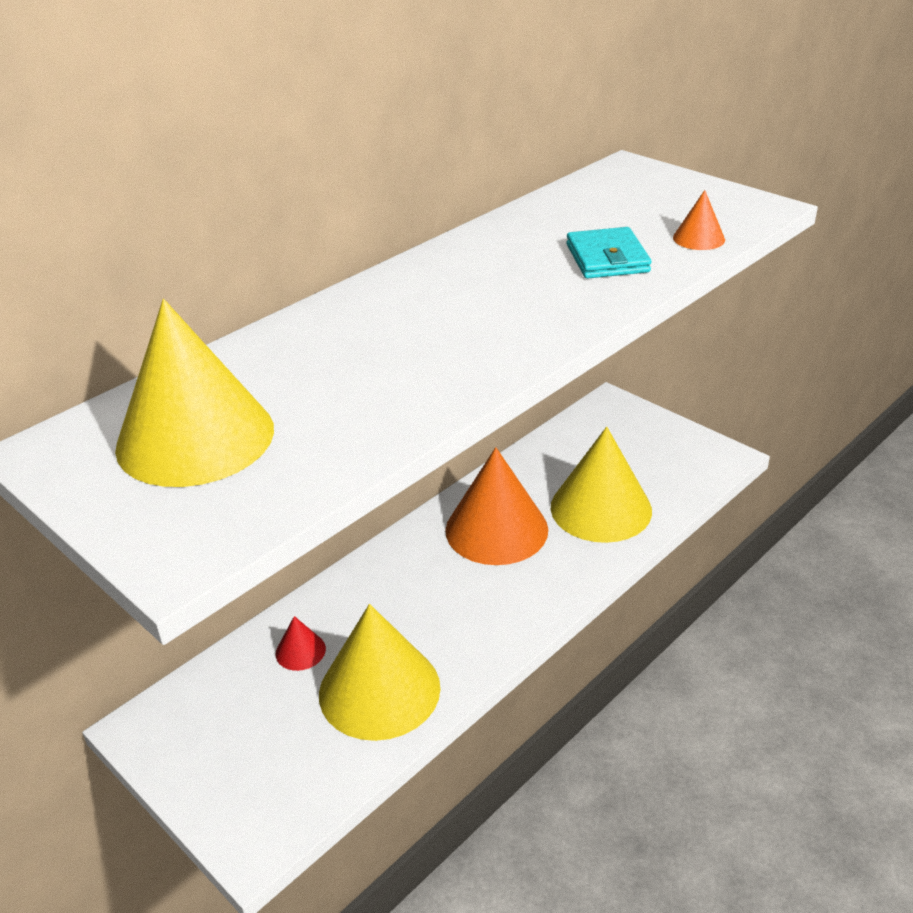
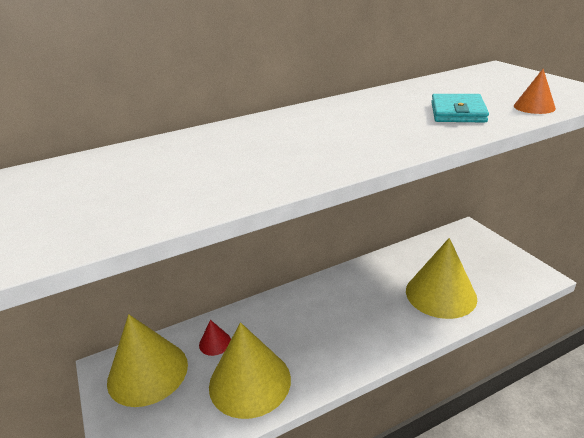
camera: 20 degrees right, 5 degrees down
yellow cone [115,299,274,487] -> yellow cone moved to [107,314,188,407]
orange cone [445,447,548,565] -> none

